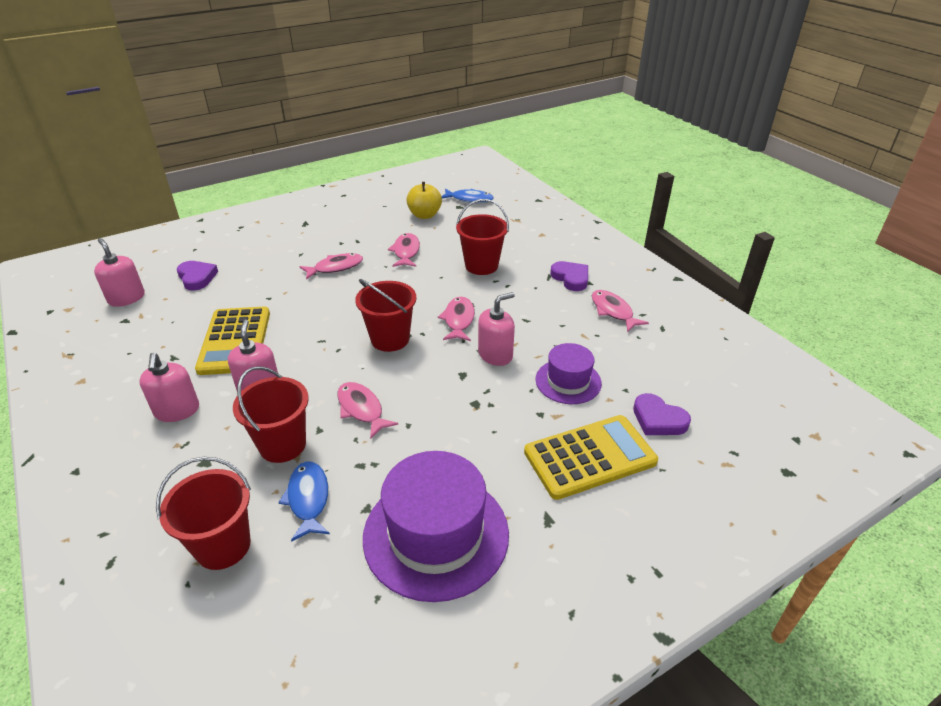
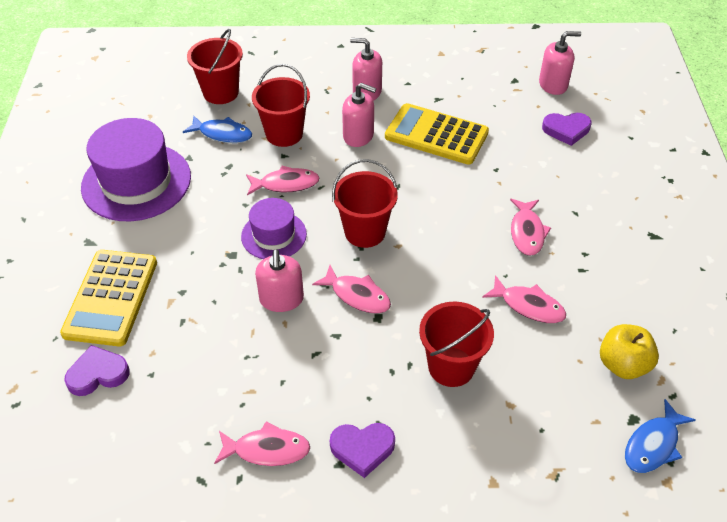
camera: 120 degrees right, 10 degrees up
purple hat [536,343,602,404] -> purple hat moved to [241,198,307,259]

